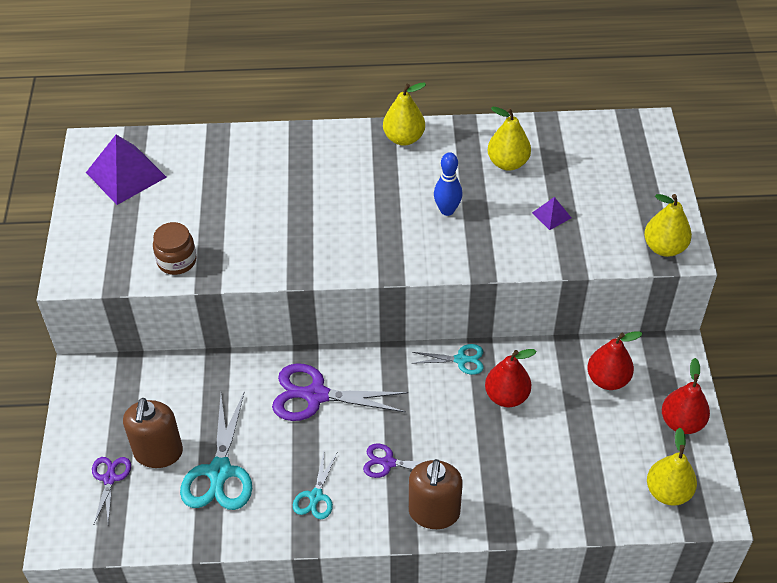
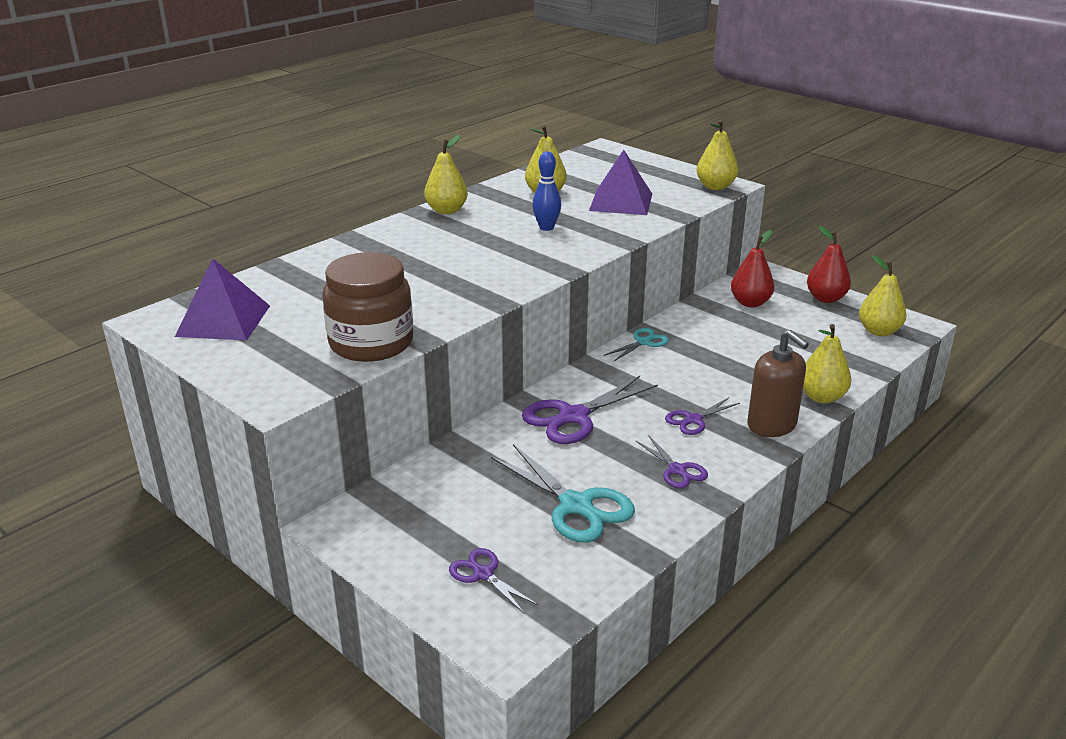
camera: 45 degrees left, 20 degrees down
brown soap dispenser [123,398,183,468] -> none
brown jar [153,222,197,275] -> brown jar [322,252,413,362], size x1.75
turquoise scissors [293,452,337,519] -> purple scissors [636,435,708,488]
red pear [485,349,537,407] -> none
purple pyramid [532,197,571,230] -> purple pyramid [589,150,652,215], size x2.12
none -> yellow pear [803,324,851,403]

